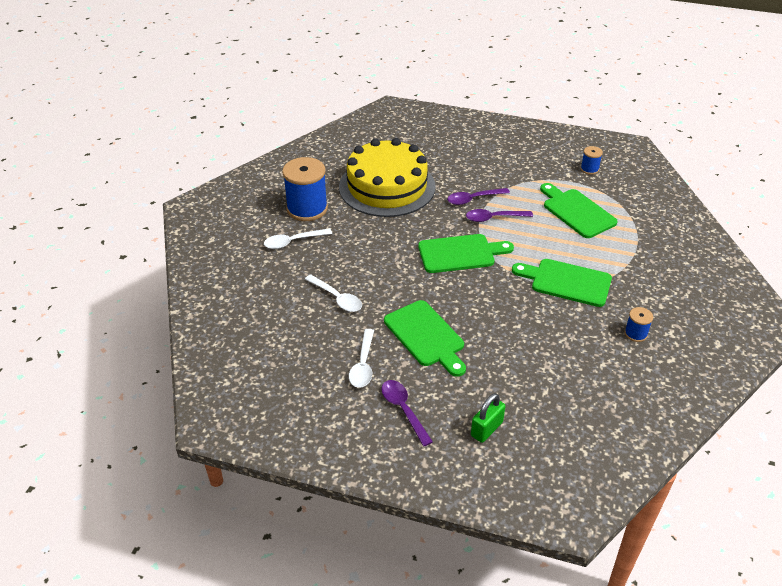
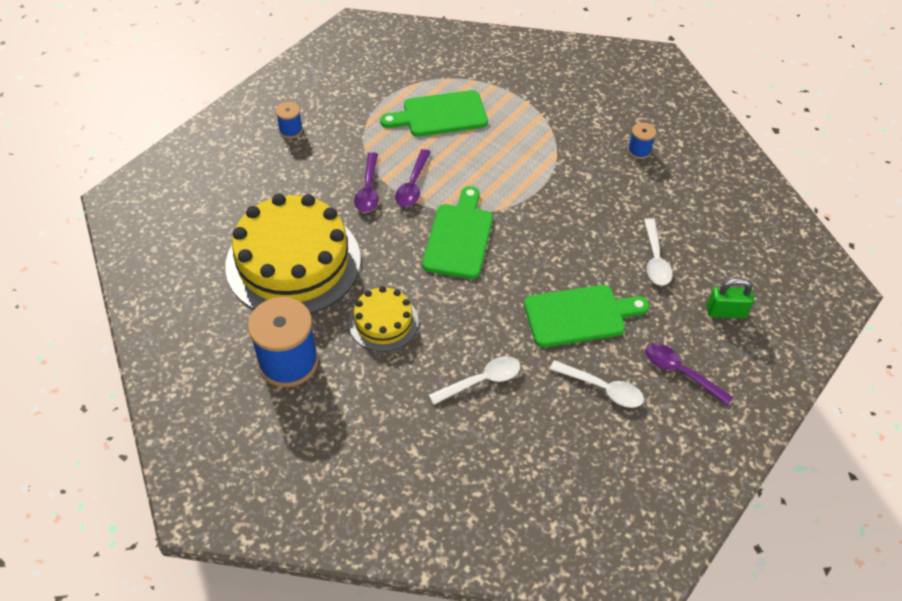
camera: 70 degrees left, 10 degrees up
white spoon [264,228,332,249] -> white spoon moved to [644,218,673,286]
purple spoon [381,380,433,446] -> purple spoon turned 45 degrees clockwise [646,343,734,406]
green padlock [471,393,506,443] -> green padlock turned 60 degrees counterclockwise [707,278,754,319]
green cutting board [512,259,612,307] -> none
blue spool [581,146,603,175] -> blue spool moved to [276,102,303,139]
none -> yellow cake [349,286,419,352]

